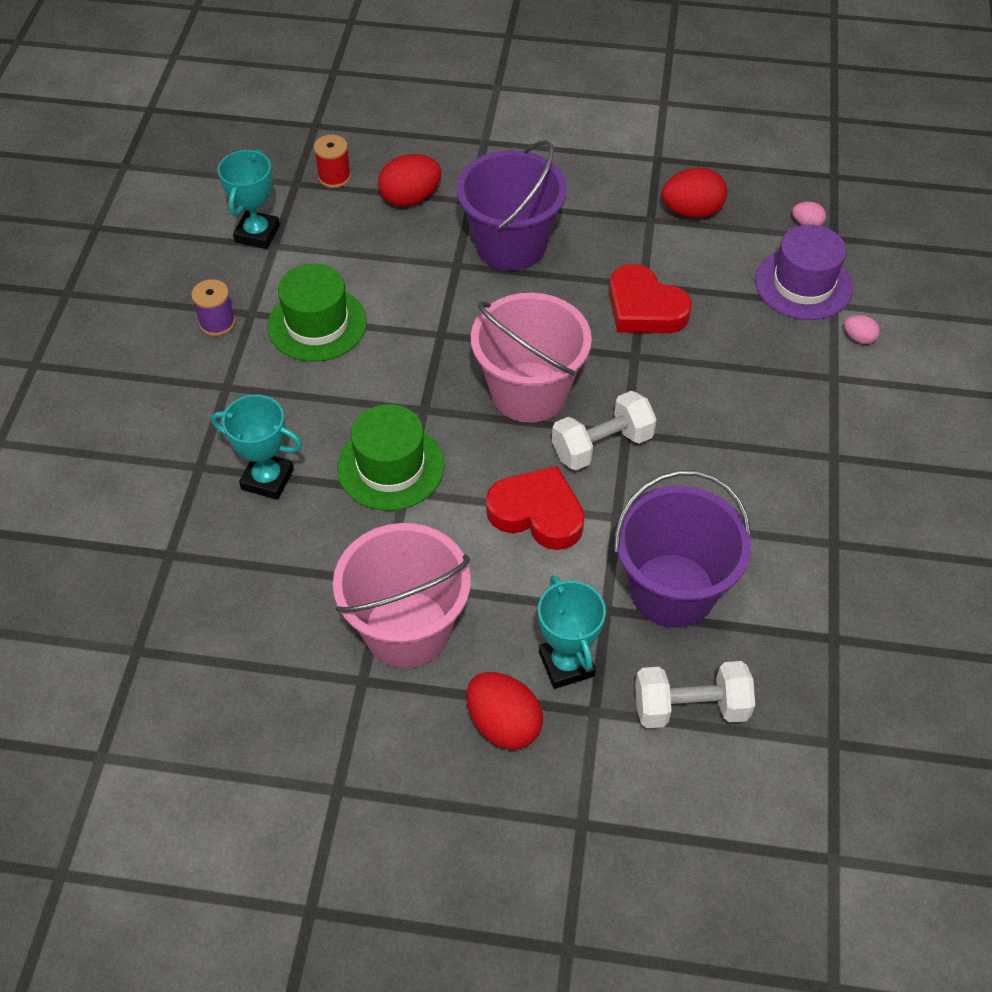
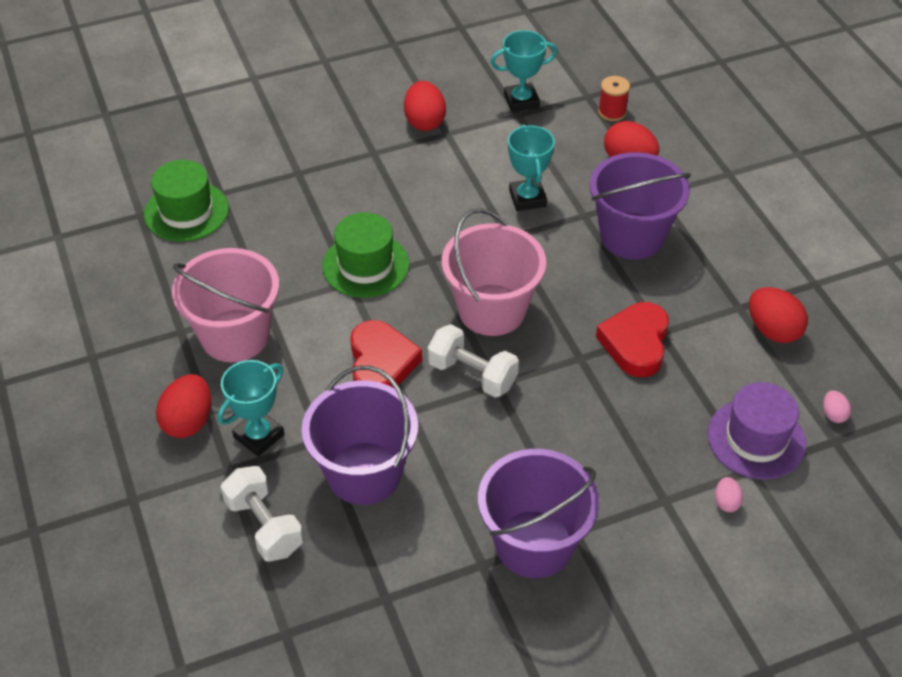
camera: 60 degrees right, 5 degrees down
purple spool [191,279,235,336] -> red egg [404,81,446,131]
turquoise trophy [211,395,302,500] -> turquoise trophy moved to [508,125,555,211]
green hat [267,264,367,362] -> green hat moved to [144,160,229,242]
none -> purple bucket [478,449,600,578]

